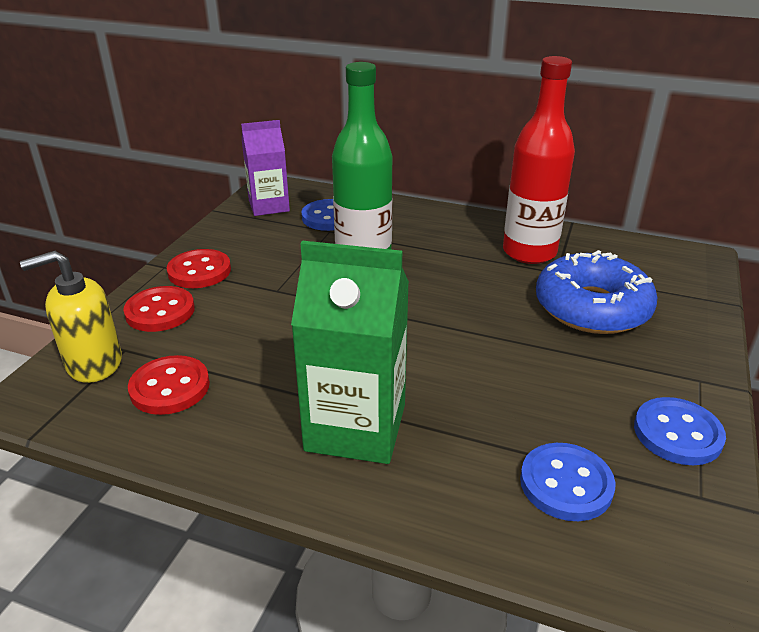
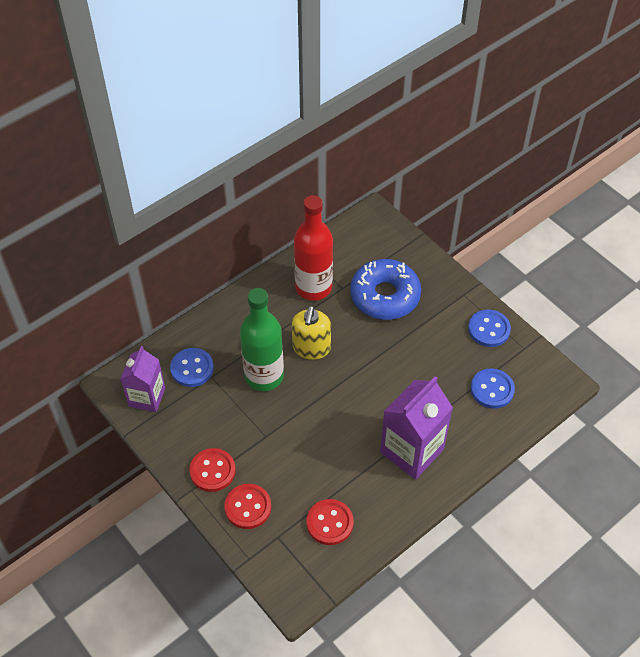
camera: 60 degrees left, 20 degrees up
yellow soap dispenser [20,251,122,383] -> yellow soap dispenser moved to [292,306,331,360]
green carton [291,241,409,464] -> purple carton [380,376,453,480]

